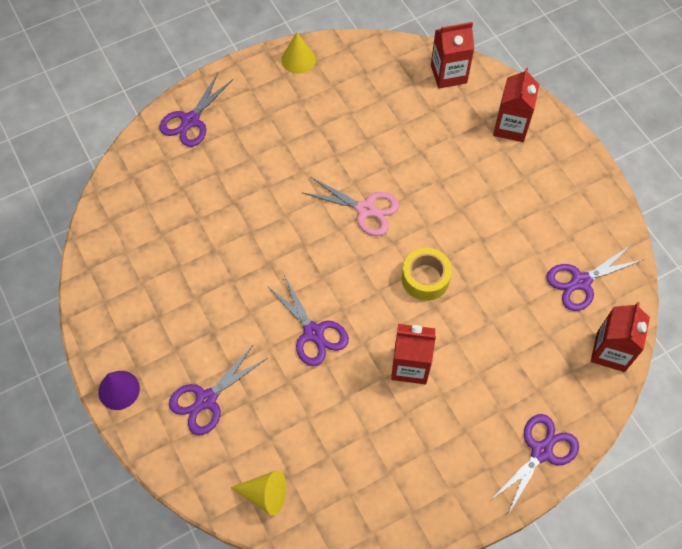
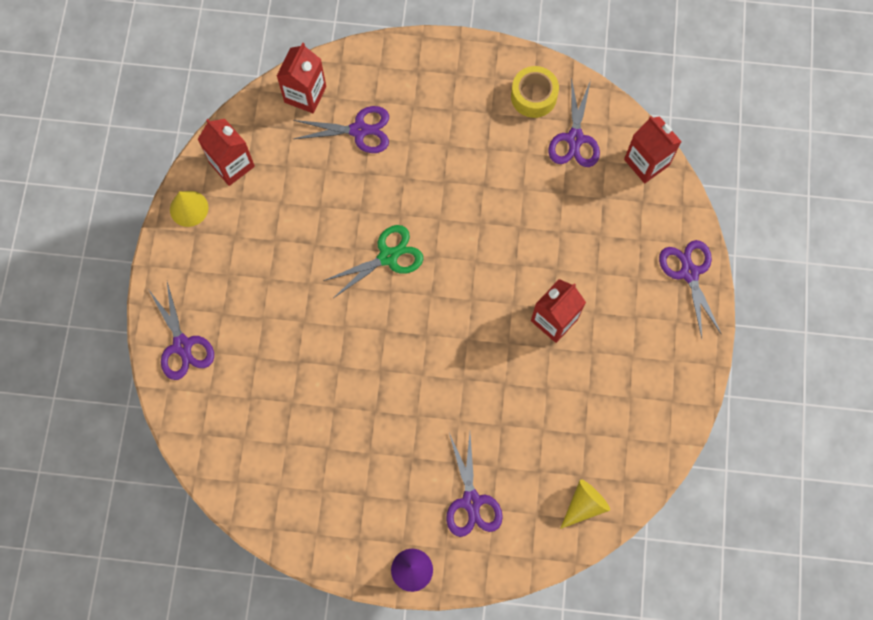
camera: 55 degrees left, 10 degrees up
purple scissors [267,276,349,366] -> purple scissors moved to [293,106,389,153]
pink scissors [303,177,399,236] -> green scissors [323,225,423,298]
yellow tape [402,248,452,301] -> yellow tape moved to [511,66,559,118]
red carton [493,67,539,142] -> red carton moved to [198,119,255,186]

